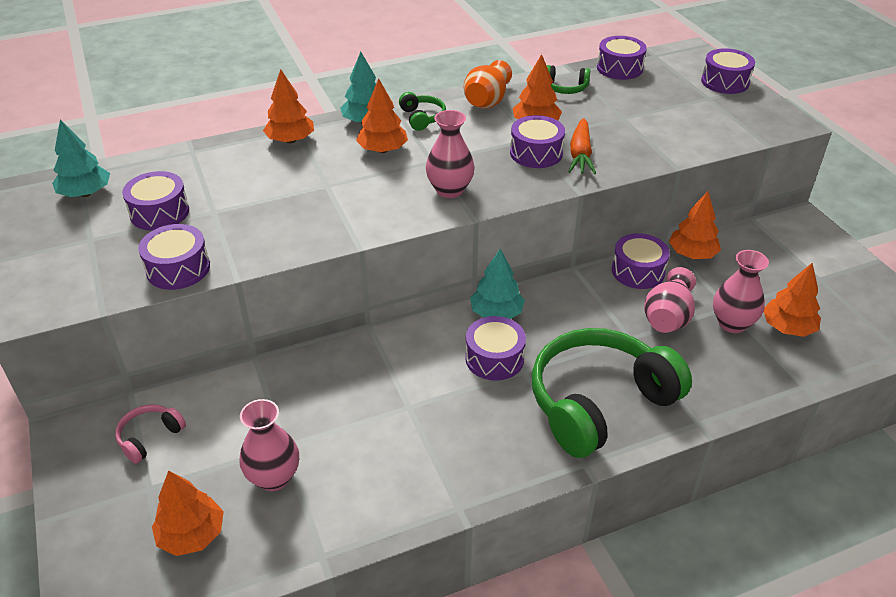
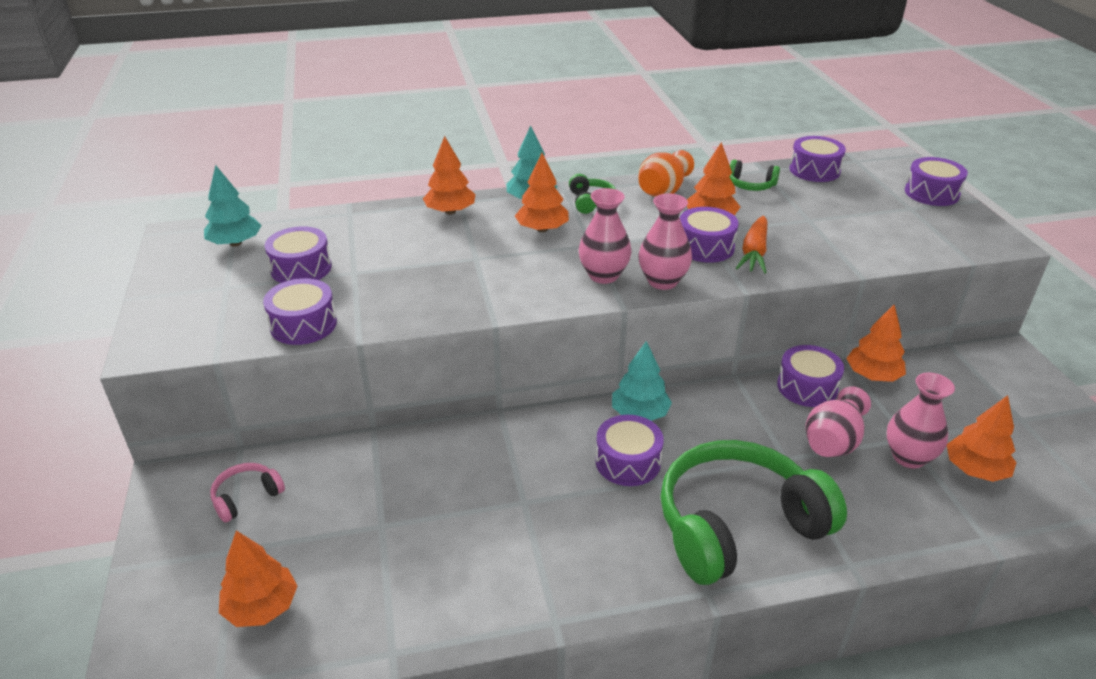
camera: 10 degrees right, 5 degrees down
pink vase [239,399,299,491] -> pink vase moved to [639,193,692,290]

